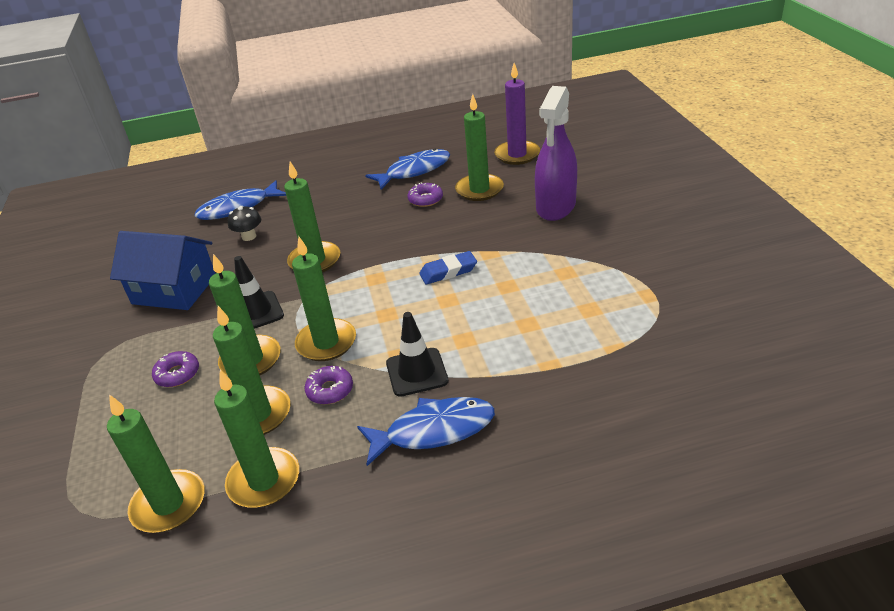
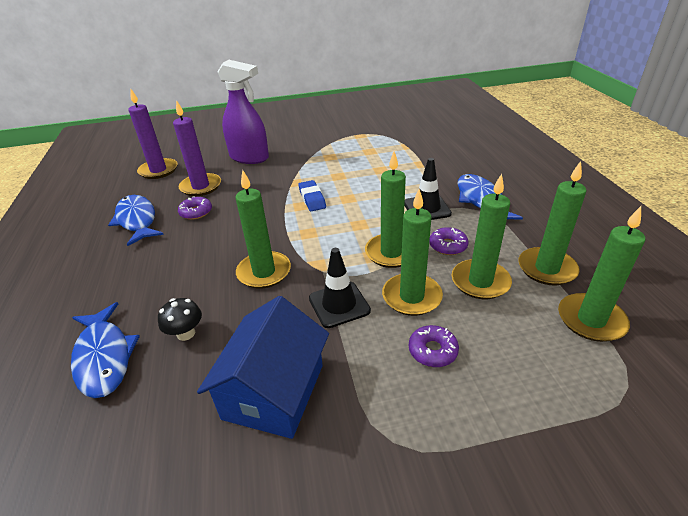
camera: 90 degrees left, 0 degrees up
green candle [455,94,504,201] -> purple candle [173,100,221,196]

